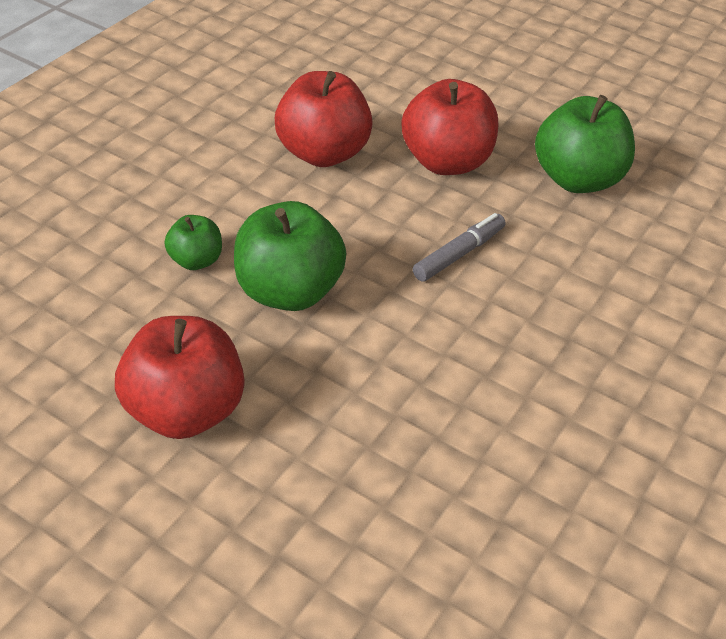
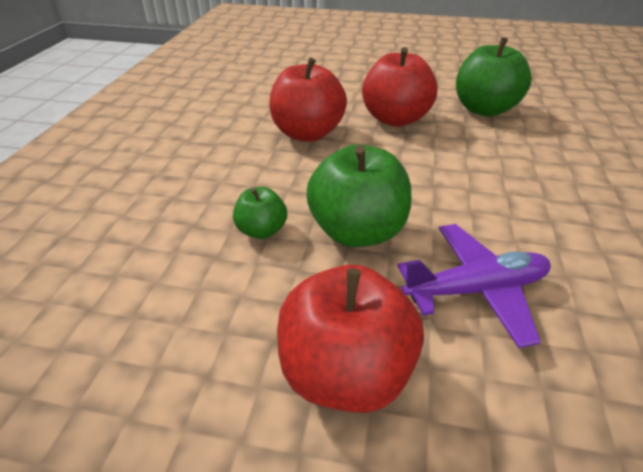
camera: 20 degrees left, 5 degrees down
grey marker [413,213,506,282] -> none
none -> purple plane [398,224,551,348]

